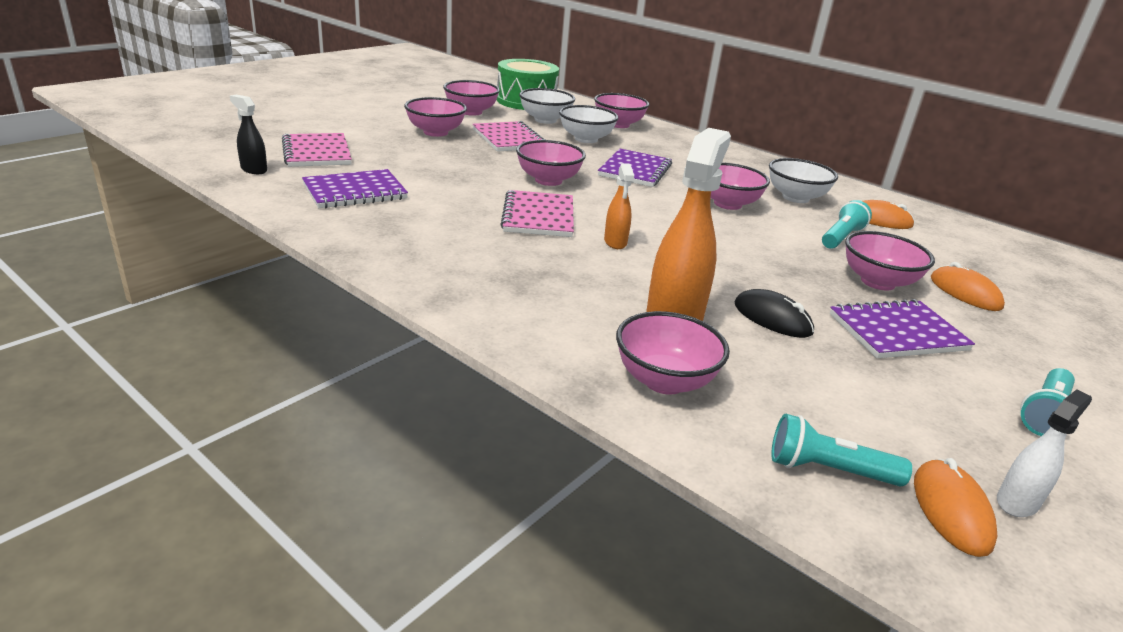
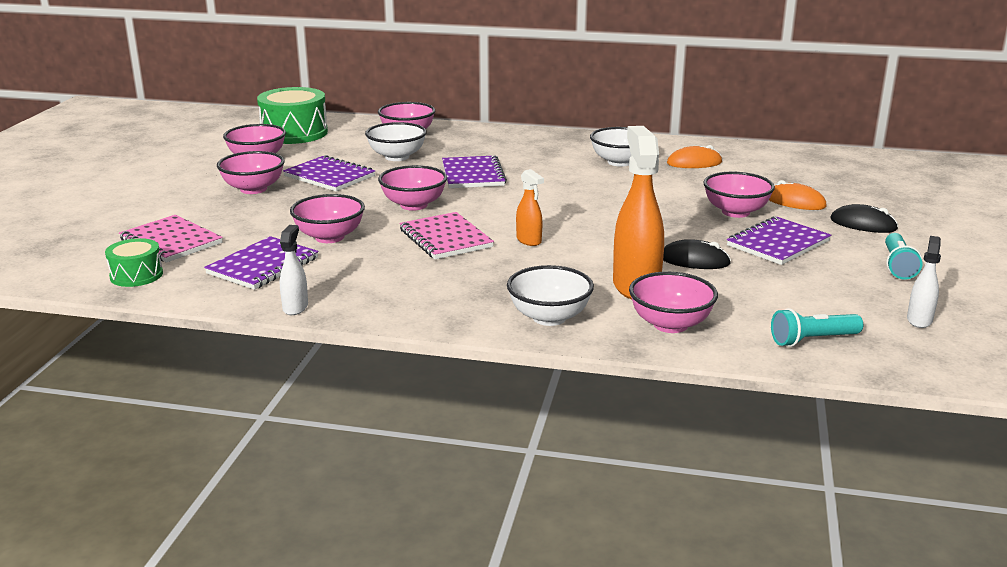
camera: 25 degrees left, 5 degrees down
black spray bottle [230,95,267,174] -> green drum [105,238,163,287]
pink notebook [472,121,545,152] -> purple notebook [283,155,375,191]
white bowl [519,88,575,124] -> white bowl moved to [507,265,594,326]
pink bowl [711,163,770,210] -> pink bowl moved to [290,194,365,243]
turquoise flashlight [822,200,872,249] -> none
orange mouse [914,458,997,557] -> none
none -> white spray bottle [280,225,308,315]
none -> black mouse [831,204,898,233]

